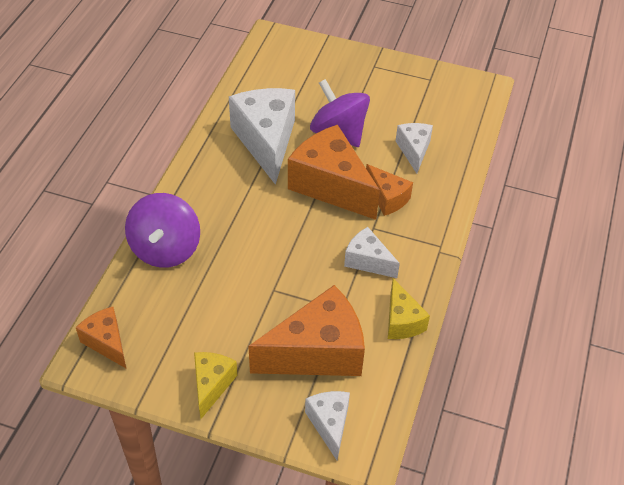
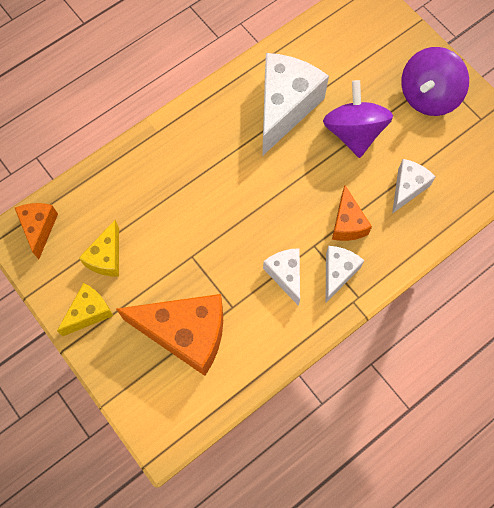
camera: 35 degrees right, 20 degrees up
purple spinning top [125,193,200,268] -> purple spinning top moved to [401,47,469,116]
orange cheese [288,125,380,220] -> none
white cheese [305,391,350,460] -> white cheese moved to [326,246,364,302]
yellow cheese [388,278,430,339] -> yellow cheese moved to [79,220,119,277]

